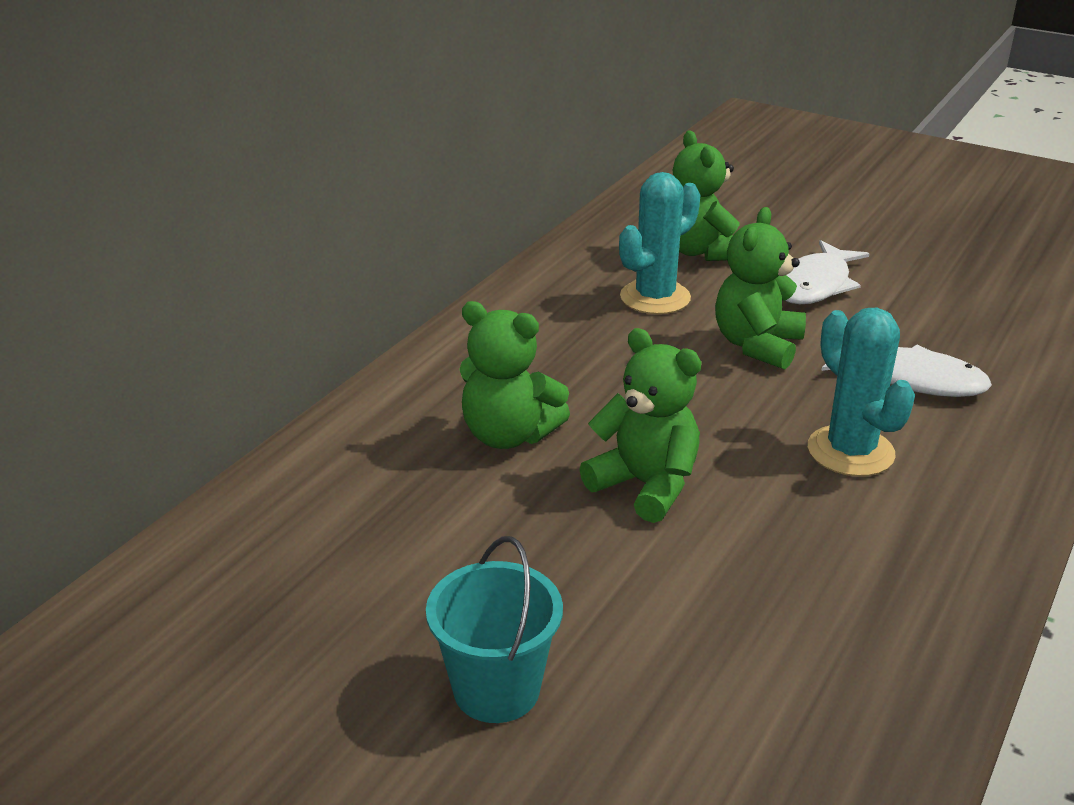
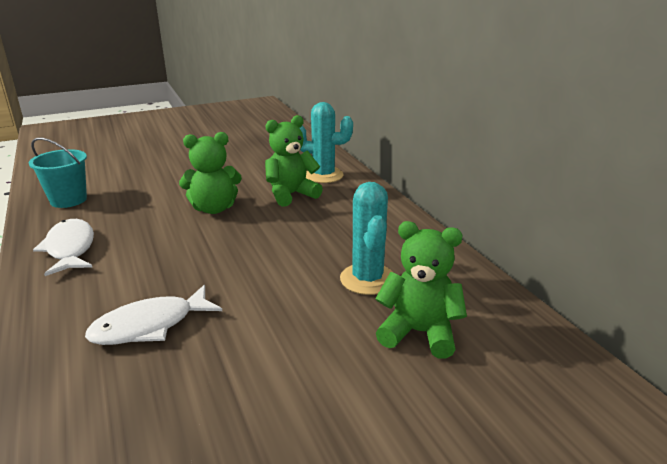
camera: 125 degrees right, 5 degrees down
turquoise bucket [426,536,563,723] -> turquoise bucket moved to [29,138,87,208]
green teddy bear [715,207,806,369] -> none
white fish [785,240,869,304] -> white fish moved to [33,219,94,276]
turquoise cactus [808,308,915,476] -> turquoise cactus moved to [300,102,353,183]

